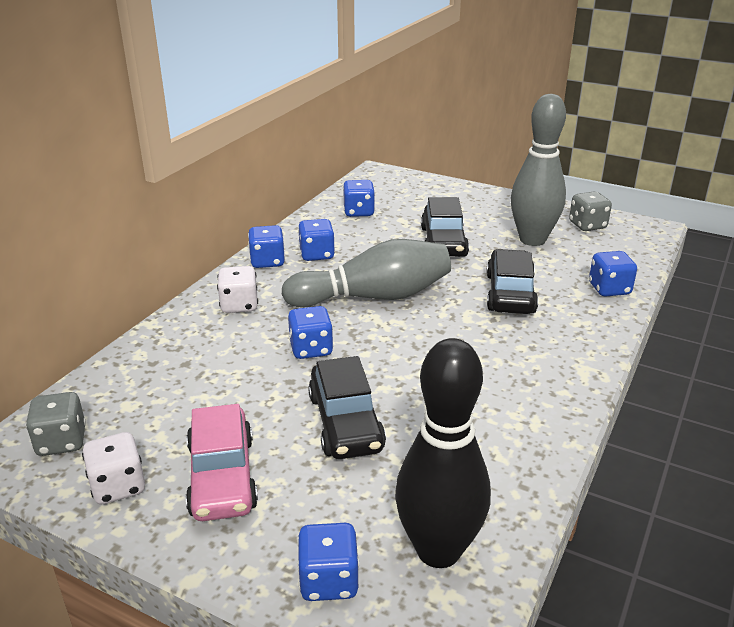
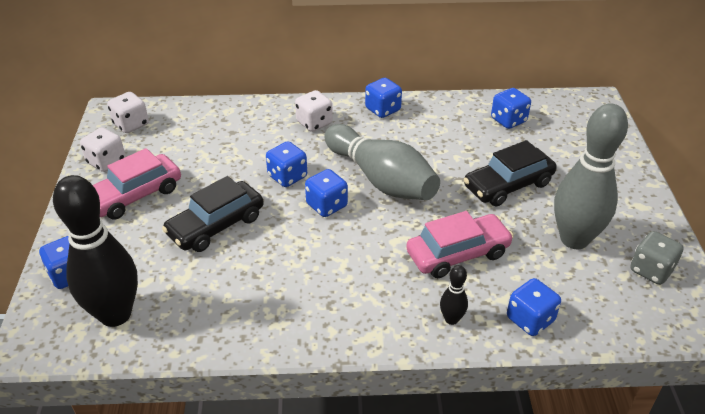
camera: 60 degrees right, 10 degrees up
grey dice [26,392,86,456] -> white dice [108,92,149,133]
blue dice [298,219,335,261] -> blue dice moved to [305,169,348,217]
black car [486,249,538,314] -> pink car [406,211,514,278]
none -> black bowling pin [440,265,468,325]

